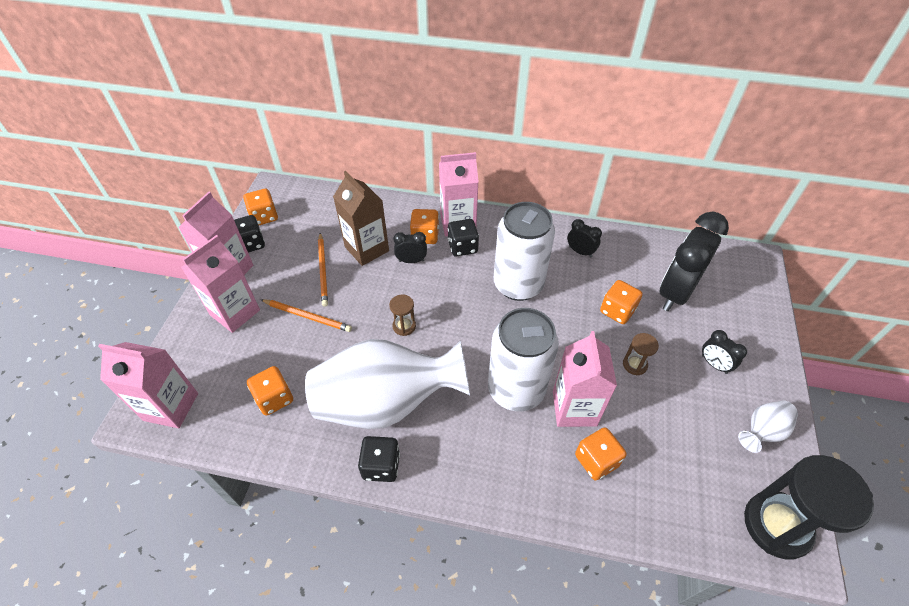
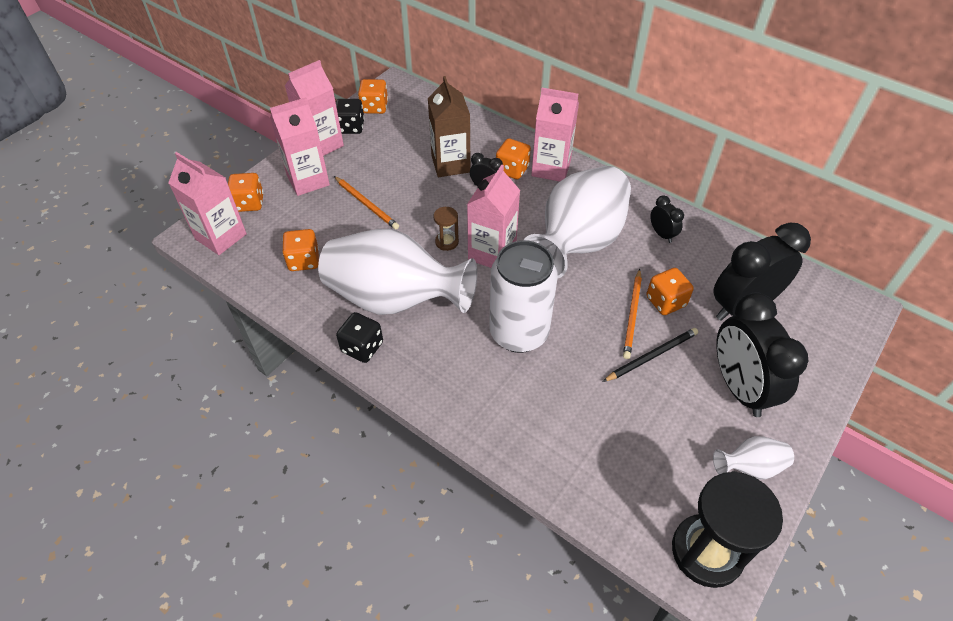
camera: 25 degrees right, 0 degrees up
orange pencil [318,233,328,307] -> orange pencil moved to [623,269,642,359]
black dice [448,219,479,256] -> none
white can [494,202,555,301] -> white vase [524,166,631,279]
pink carton [553,331,617,427] -> pink carton moved to [467,164,520,268]
orange dice [575,427,627,480] -> orange dice moved to [228,173,264,212]
brown hourglass [623,333,659,376] -> black pencil [602,328,698,382]
black clock [702,330,747,374] -> black clock [716,293,808,417], size x2.20

